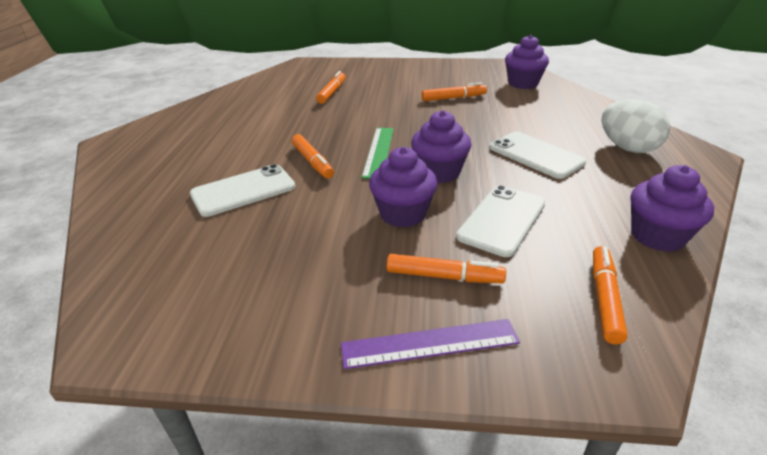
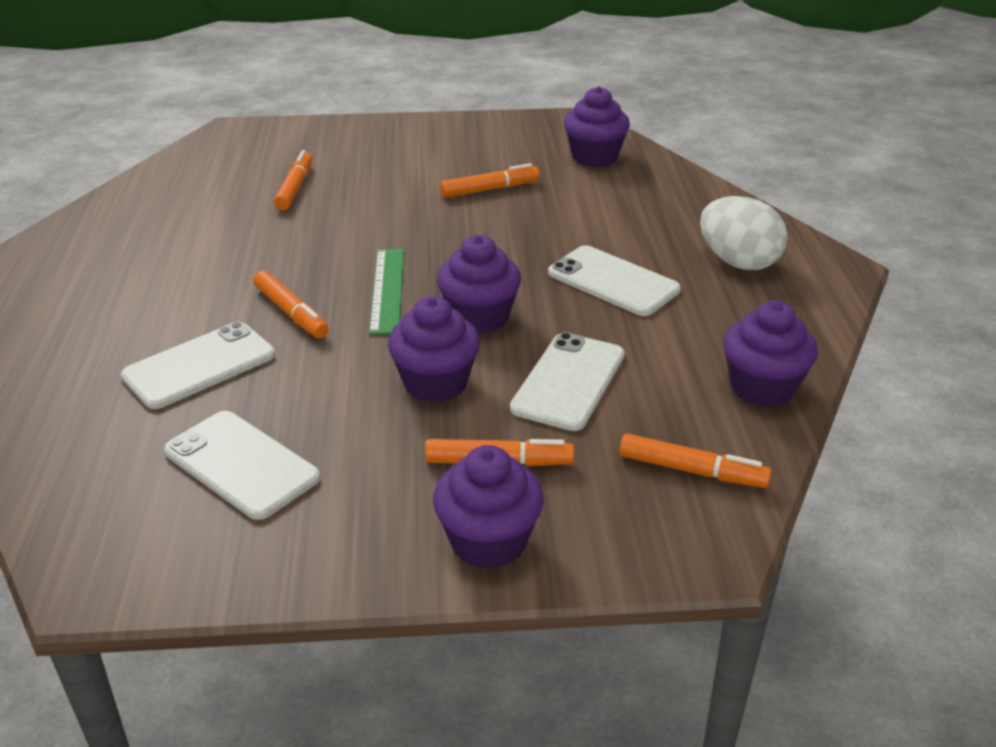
camera: 10 degrees left, 0 degrees up
purple ruler [341,319,520,369] -> purple cupcake [433,445,544,569]
orange marker [593,246,628,344] -> orange marker turned 105 degrees clockwise [620,433,772,488]
none -> white phone [164,411,320,520]

